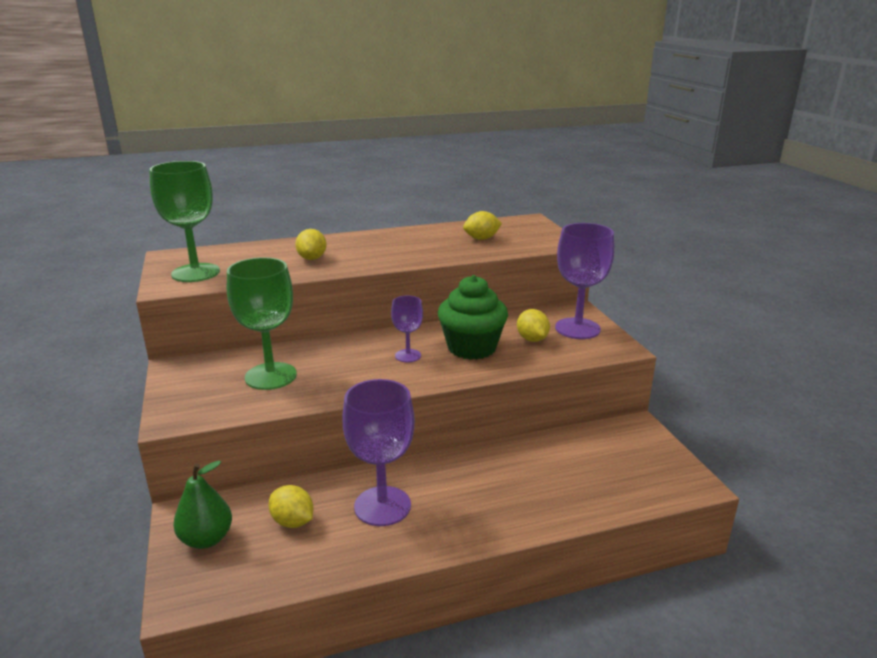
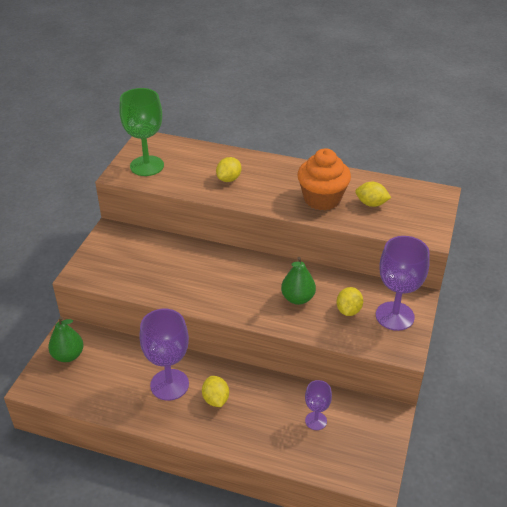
camera: 35 degrees right, 15 degrees up
green goblet [227,257,297,390] -> none
yellow lemon [268,485,313,528] -> yellow lemon moved to [202,376,229,407]
purple goblet [391,296,423,362] -> purple goblet moved to [305,380,332,430]
green cupcake [438,275,508,360] -> green pear [281,257,316,305]
none -> orange cupcake [297,148,351,210]

